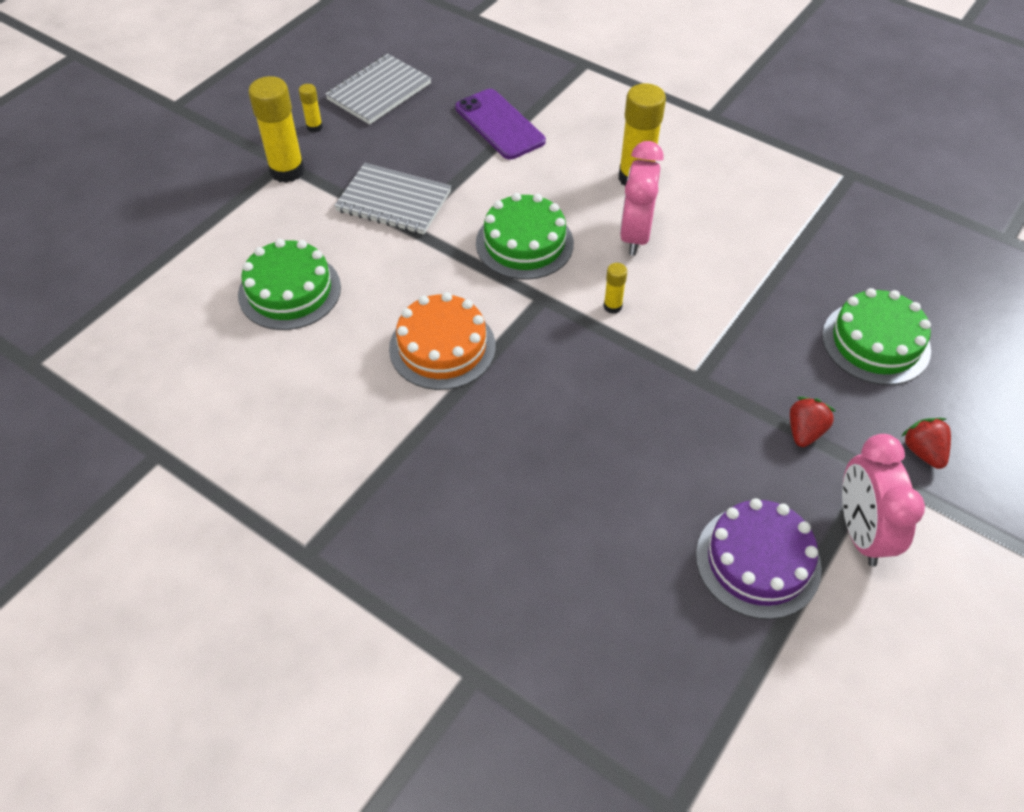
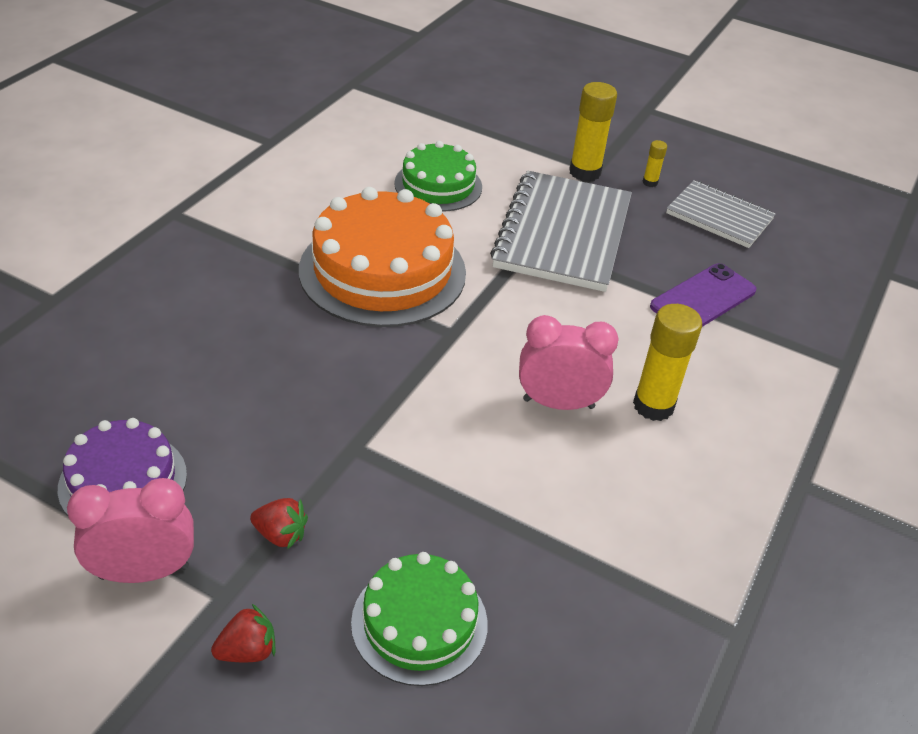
camera: 80 degrees right, 10 degrees down
grey notebook [334,163,451,235] -> grey notebook [490,171,632,292], size x1.69
orange cake [389,292,496,390] -> orange cake [299,187,466,327], size x1.70
green cake [476,193,574,280] -> none
yellow glue stick [604,263,627,314] -> none

